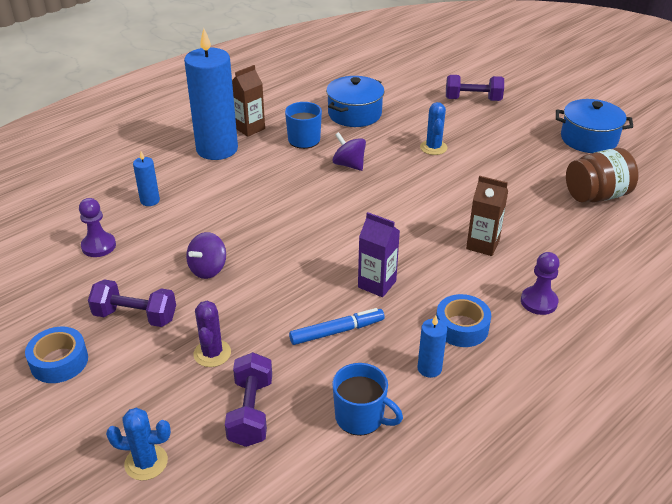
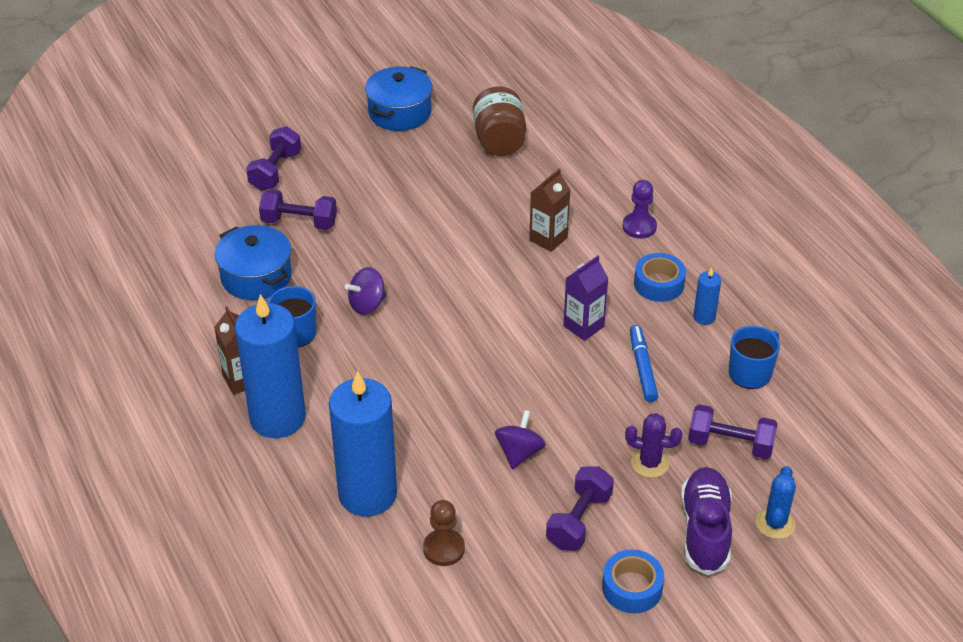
camera: 75 degrees left, 5 degrees up
purple pawn [79,198,116,257] -> brown pawn [423,500,465,566]
blue candle [133,151,160,206] -> blue candle [329,371,397,517], size x2.36
purple spinning top [186,232,226,279] -> purple spinning top turned 120 degrees counterclockwise [495,410,546,469]
blue cactus [420,102,448,155] -> none
none -> purple dumbbell [259,189,337,230]
none -> purple shoe [681,467,732,575]

